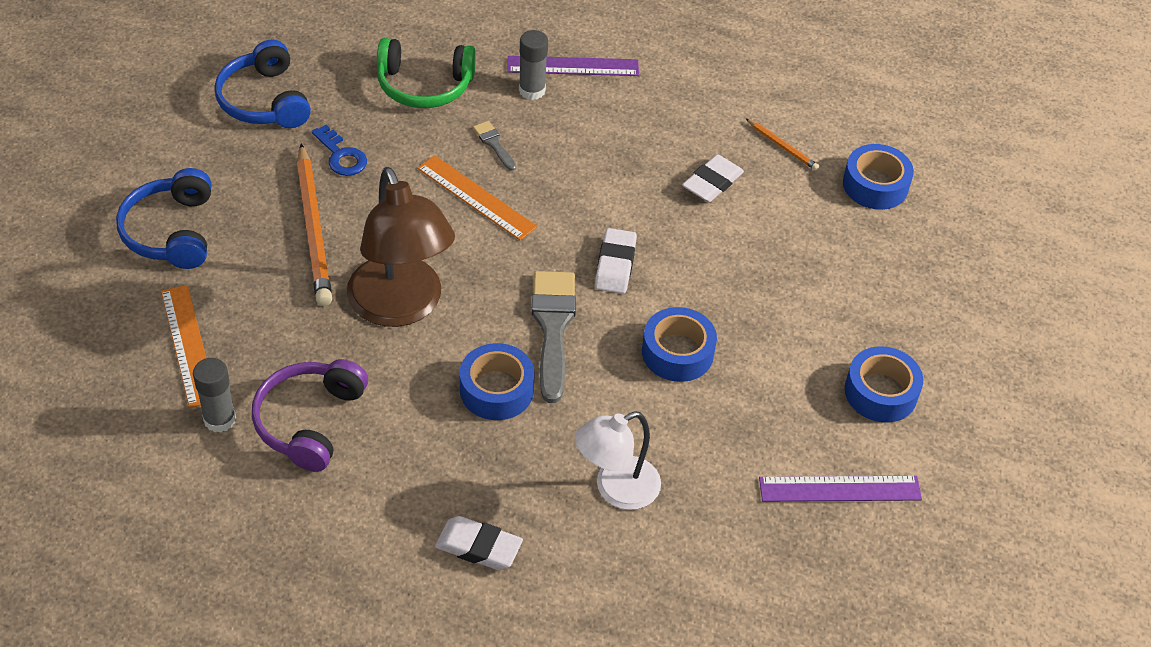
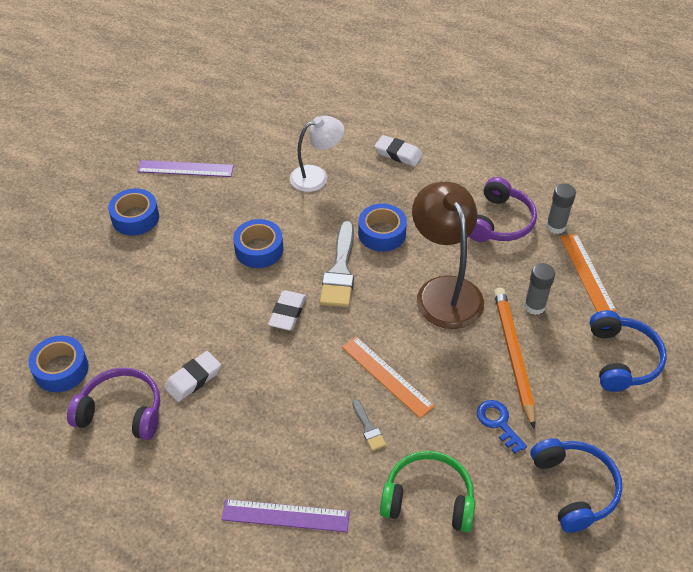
camera: 170 degrees left, 0 degrees up
grey glue stick [519,30,548,100] -> grey glue stick moved to [524,263,555,315]
orange pencil [746,119,819,171] -> purple headphones [67,368,160,440]

